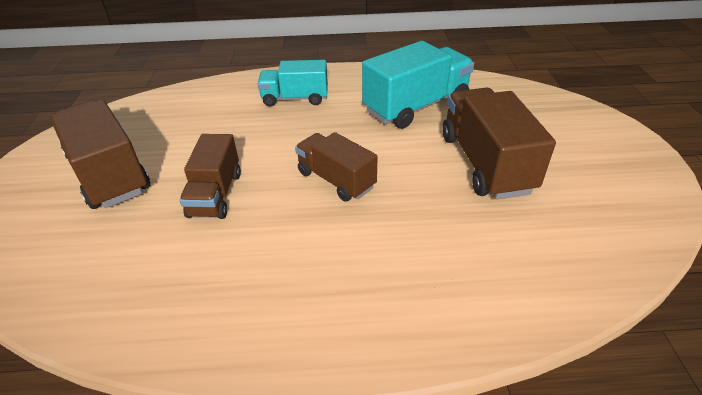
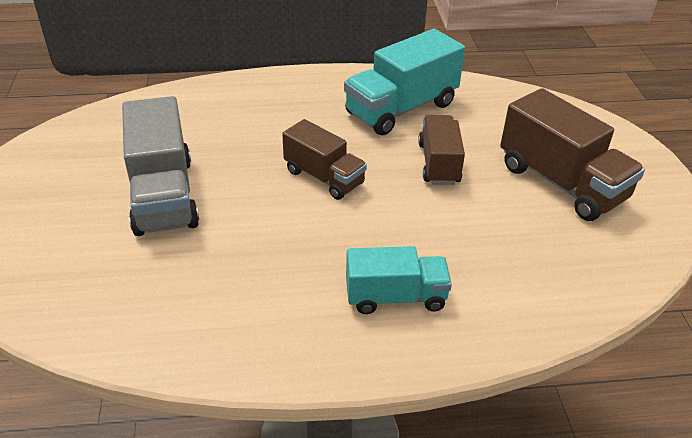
camera: 175 degrees right, 0 degrees up
turquoise truck [362,41,474,129] -> turquoise truck moved to [344,29,465,135]
brown truck [442,88,556,199] -> grey truck [122,96,199,236]

